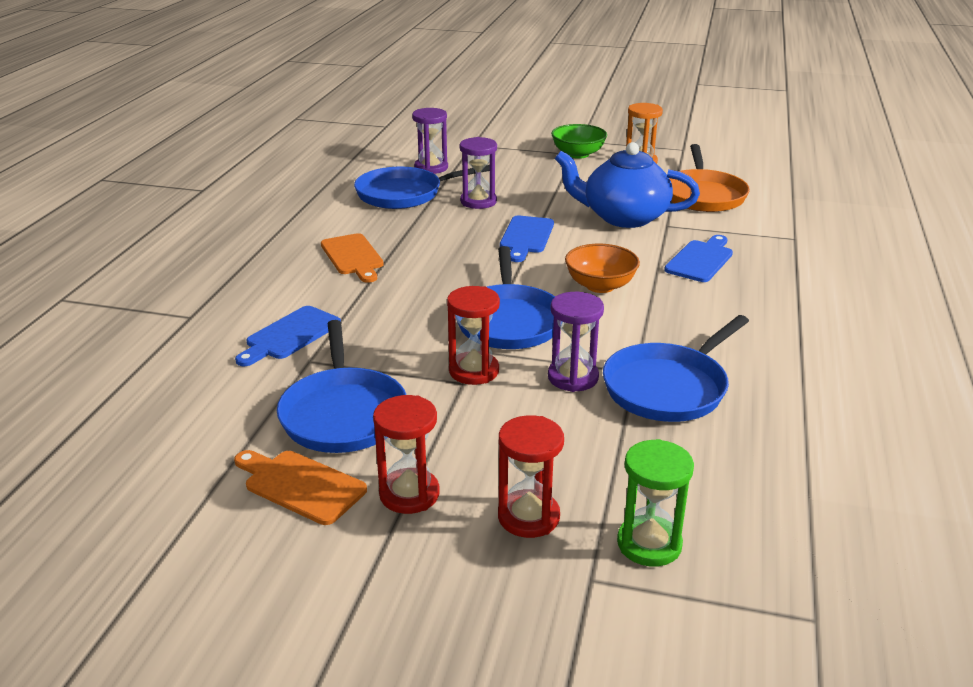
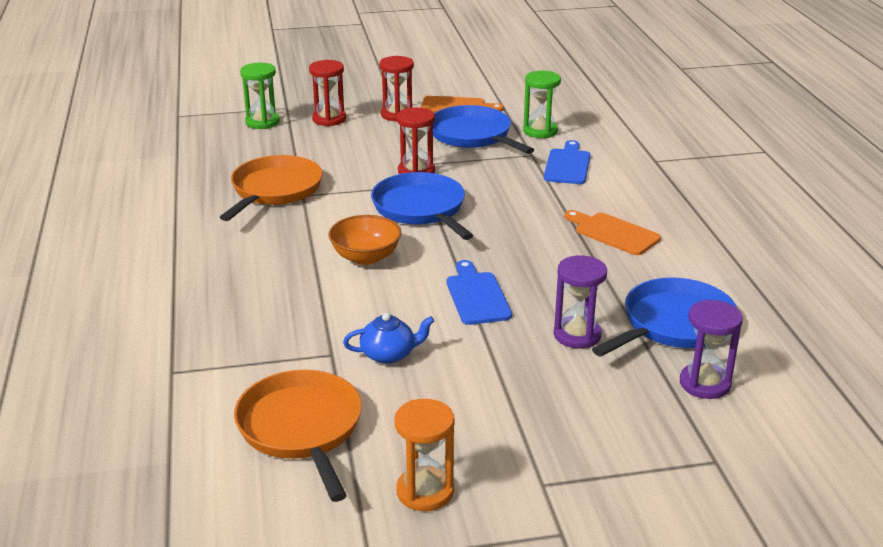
camera: 155 degrees right, 0 degrees up
purple hourglass [548,292,604,392] -> none
green bowl [551,124,607,159] -> none
blue teapot [555,142,700,228] -> blue teapot [343,313,434,364], size x0.49
blue pan [603,315,749,422] -> orange pan [220,155,323,221]
blue cutting board [664,235,733,282] -> none
none -> green hourglass [523,71,561,138]

